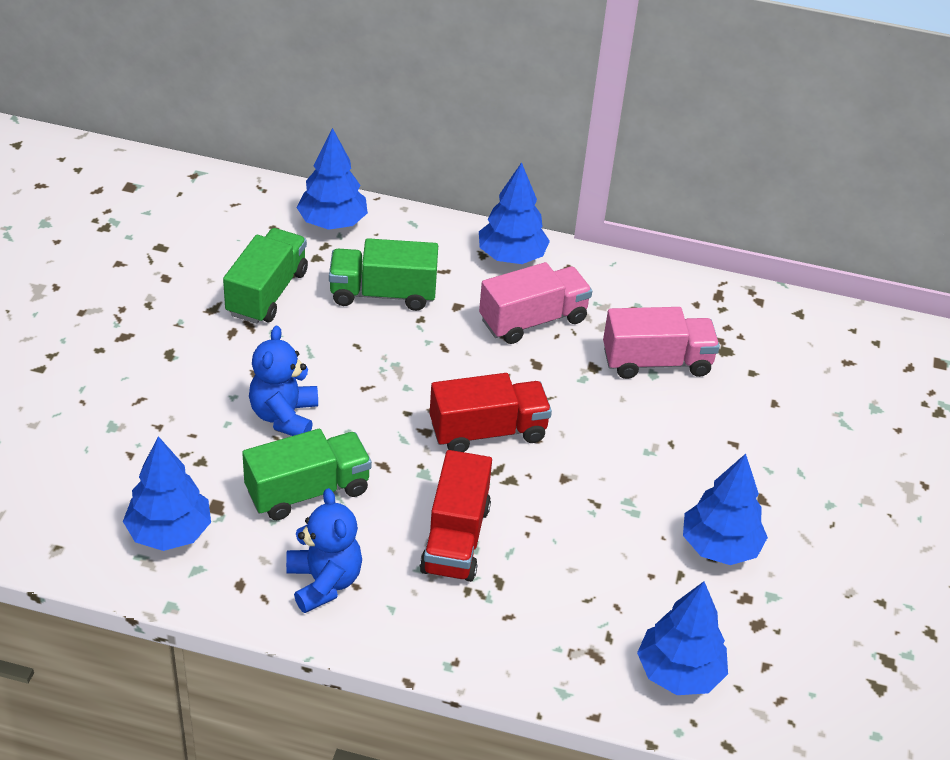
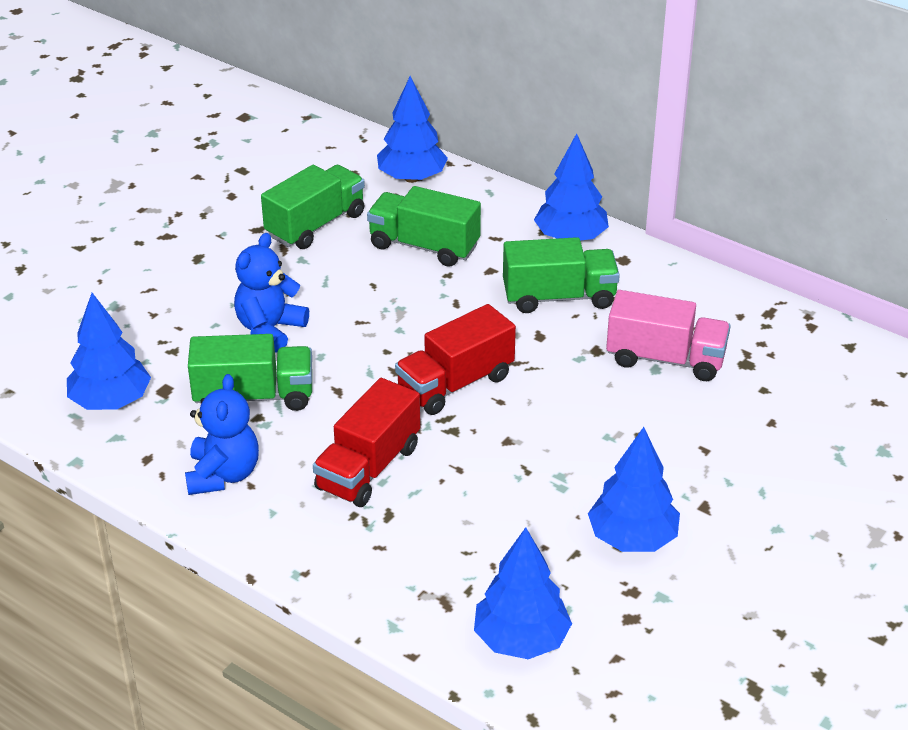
camera: 25 degrees right, 5 degrees down
red truck [430,373,552,452] -> red truck turned 135 degrees clockwise [395,304,516,415]
pink truck [479,262,592,344] -> green truck [503,237,620,313]

